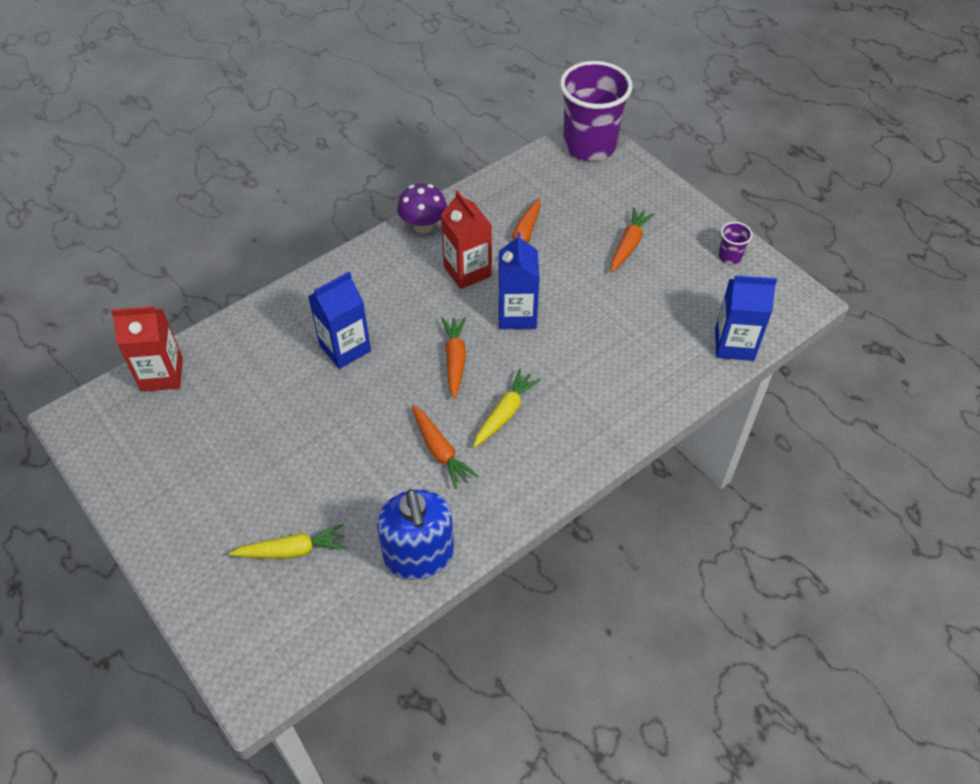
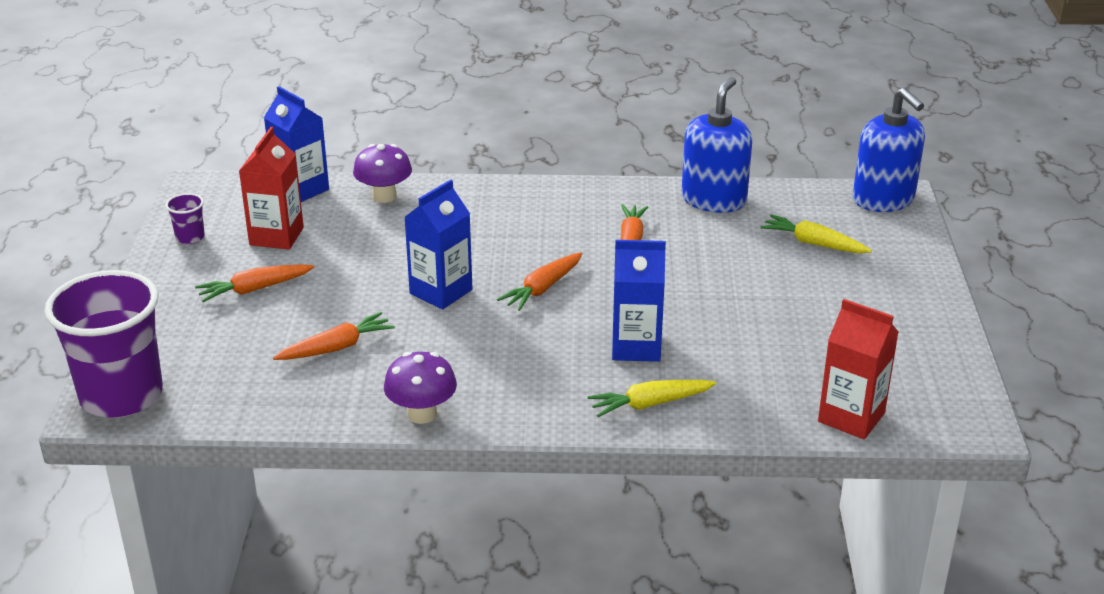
camera: 140 degrees left, 20 degrees down
red carton [441,190,492,289] -> red carton moved to [239,127,304,250]
yellow carrot [473,369,541,448] -> yellow carrot moved to [587,380,717,417]
none -> purple mushroom [353,144,412,203]
none -> blue soap dispenser [853,88,925,212]

